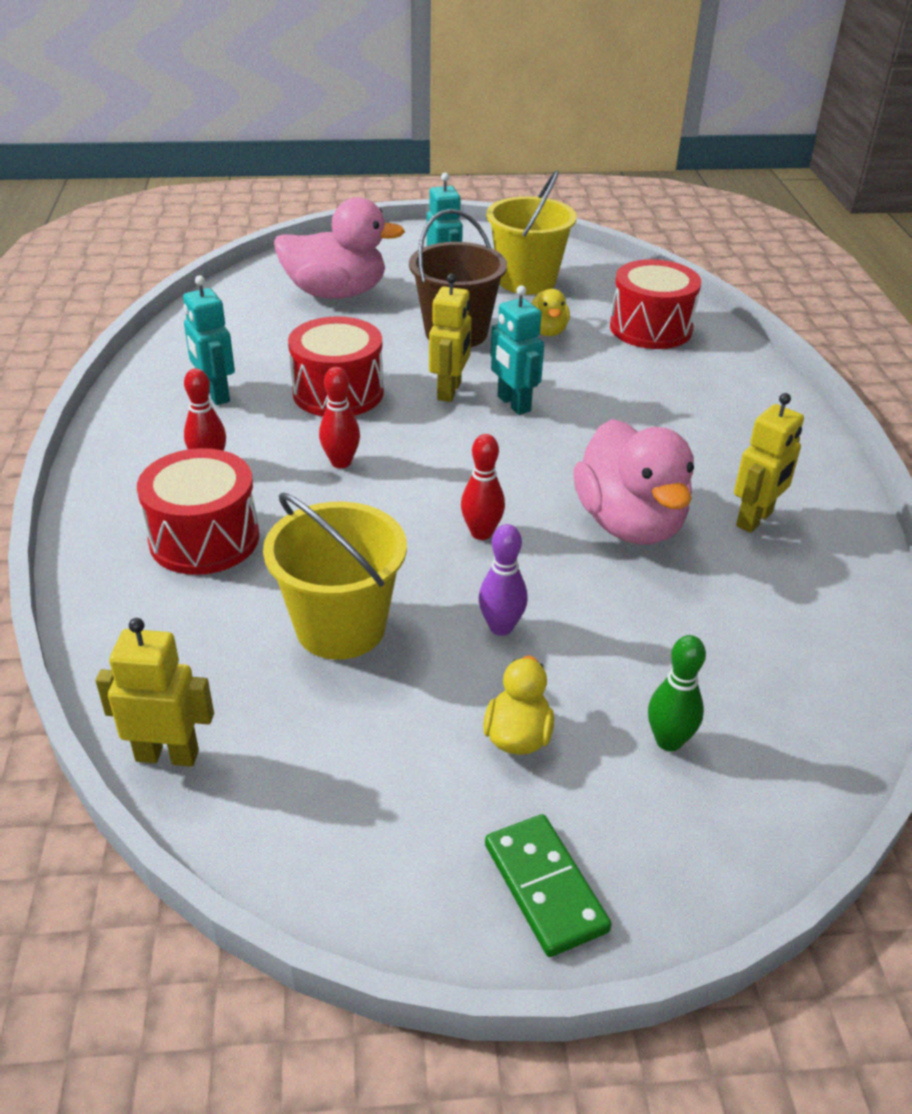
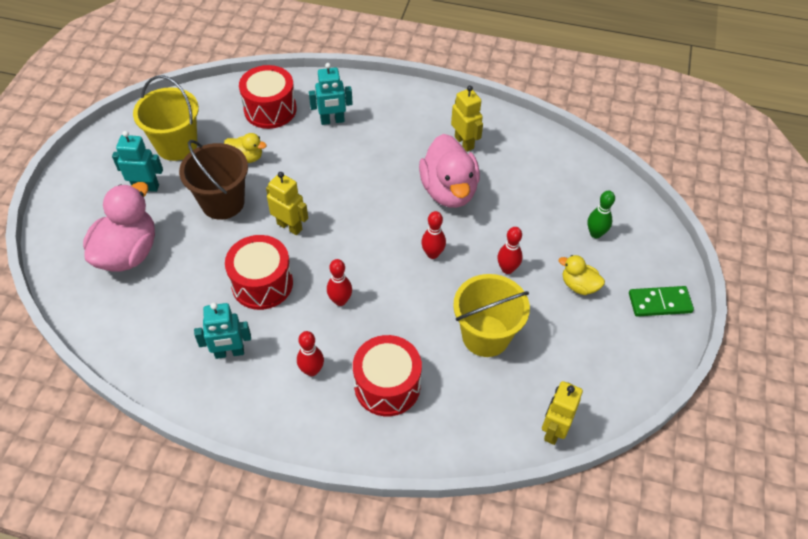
camera: 70 degrees left, 15 degrees up
purple bowling pin [479,524,528,636] -> red bowling pin [497,227,523,274]
turquoise robot [490,285,544,415] -> turquoise robot moved to [309,63,353,125]
pink duck [573,419,694,545] -> pink duck turned 75 degrees clockwise [419,134,480,208]

